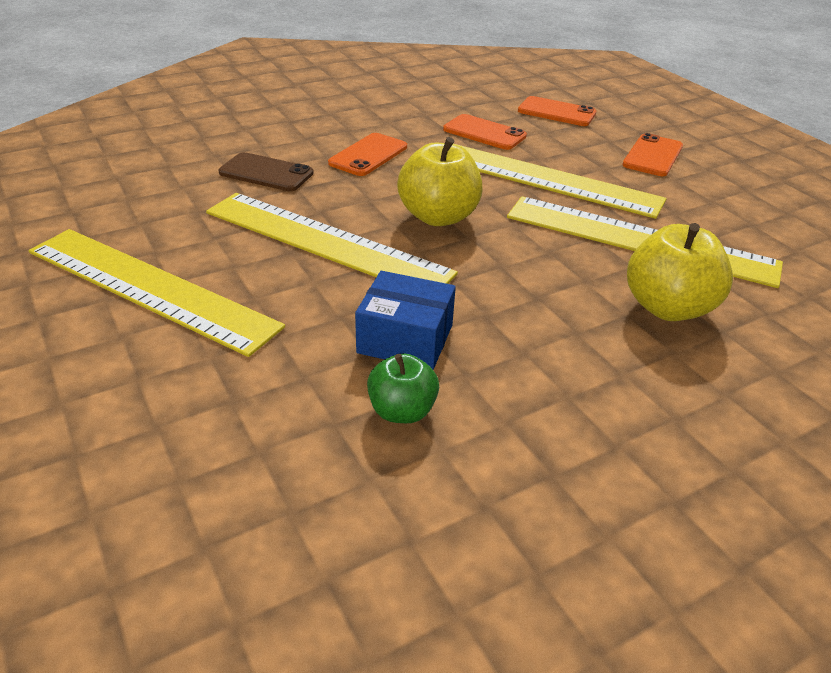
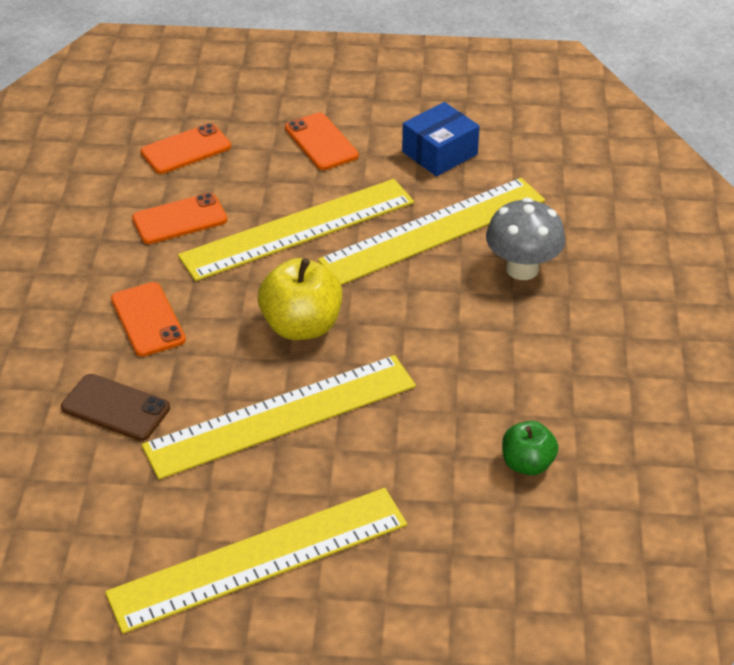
camera: 55 degrees left, 5 degrees up
brown phone [218,152,314,191] -> brown phone turned 60 degrees clockwise [61,374,170,441]
blue box [355,271,456,370] -> blue box moved to [402,102,480,176]
yellow apple [627,223,733,321] -> grey mushroom [486,197,565,280]

